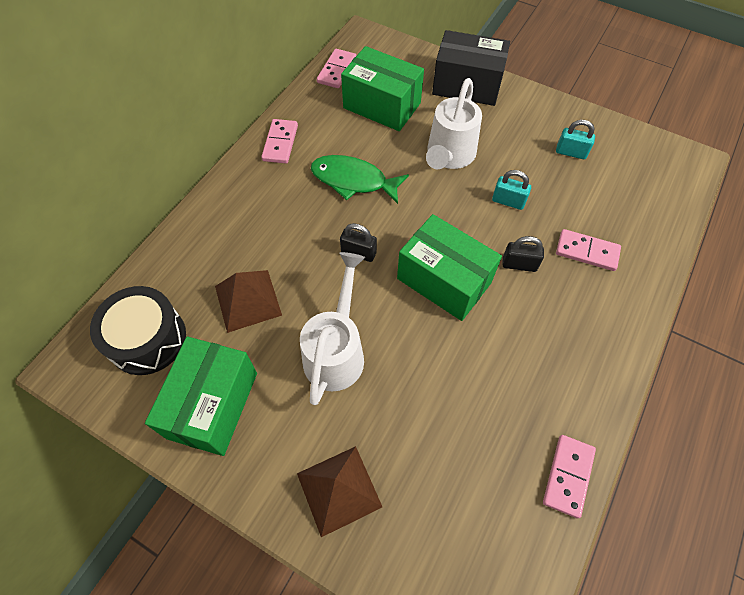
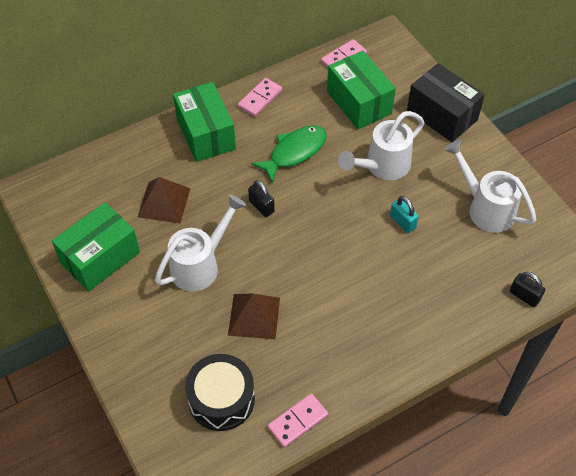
camera: 30 degrees right, 5 degrees down
black drum [90,286,186,375] -> black drum moved to [185,354,255,431]
brown pyramid [297,446,382,537] -> brown pyramid moved to [228,293,280,339]
green fish [311,155,409,204] -> green fish turned 90 degrees clockwise [251,125,327,183]
green box [397,214,502,321] -> green box moved to [173,82,236,162]
black padlock [502,236,544,272] -> black padlock moved to [510,272,545,307]
turquoise padlock [556,120,595,159] -> white watering can [444,140,536,233]
pink domino [556,229,621,271] -> none

